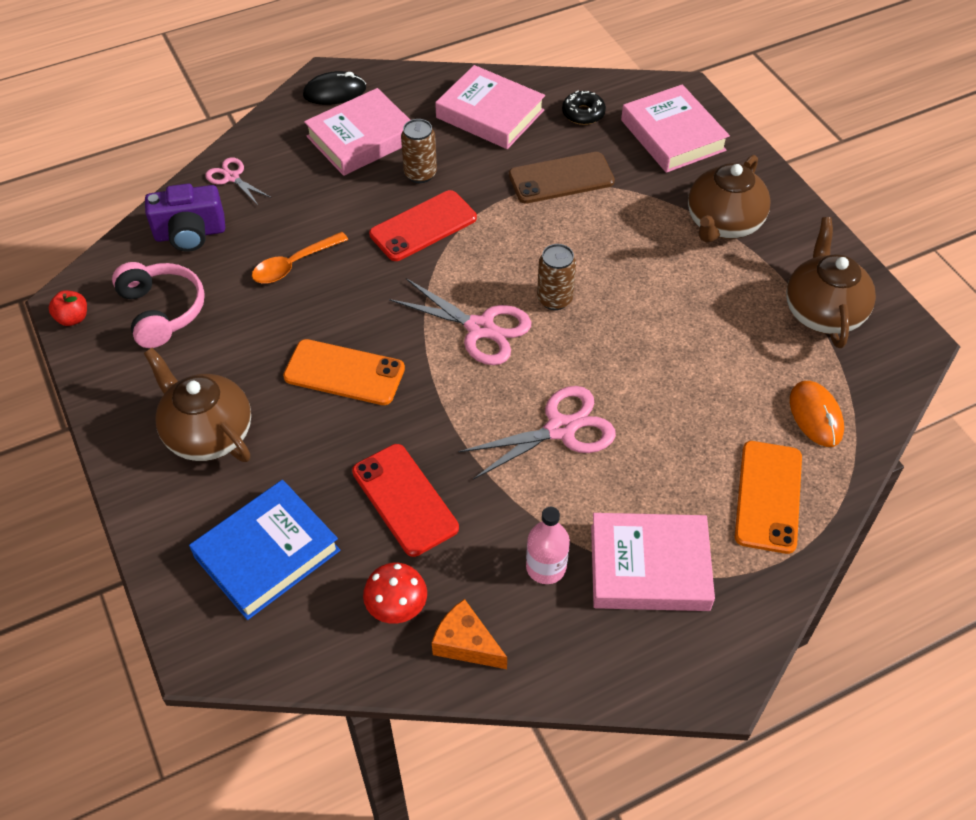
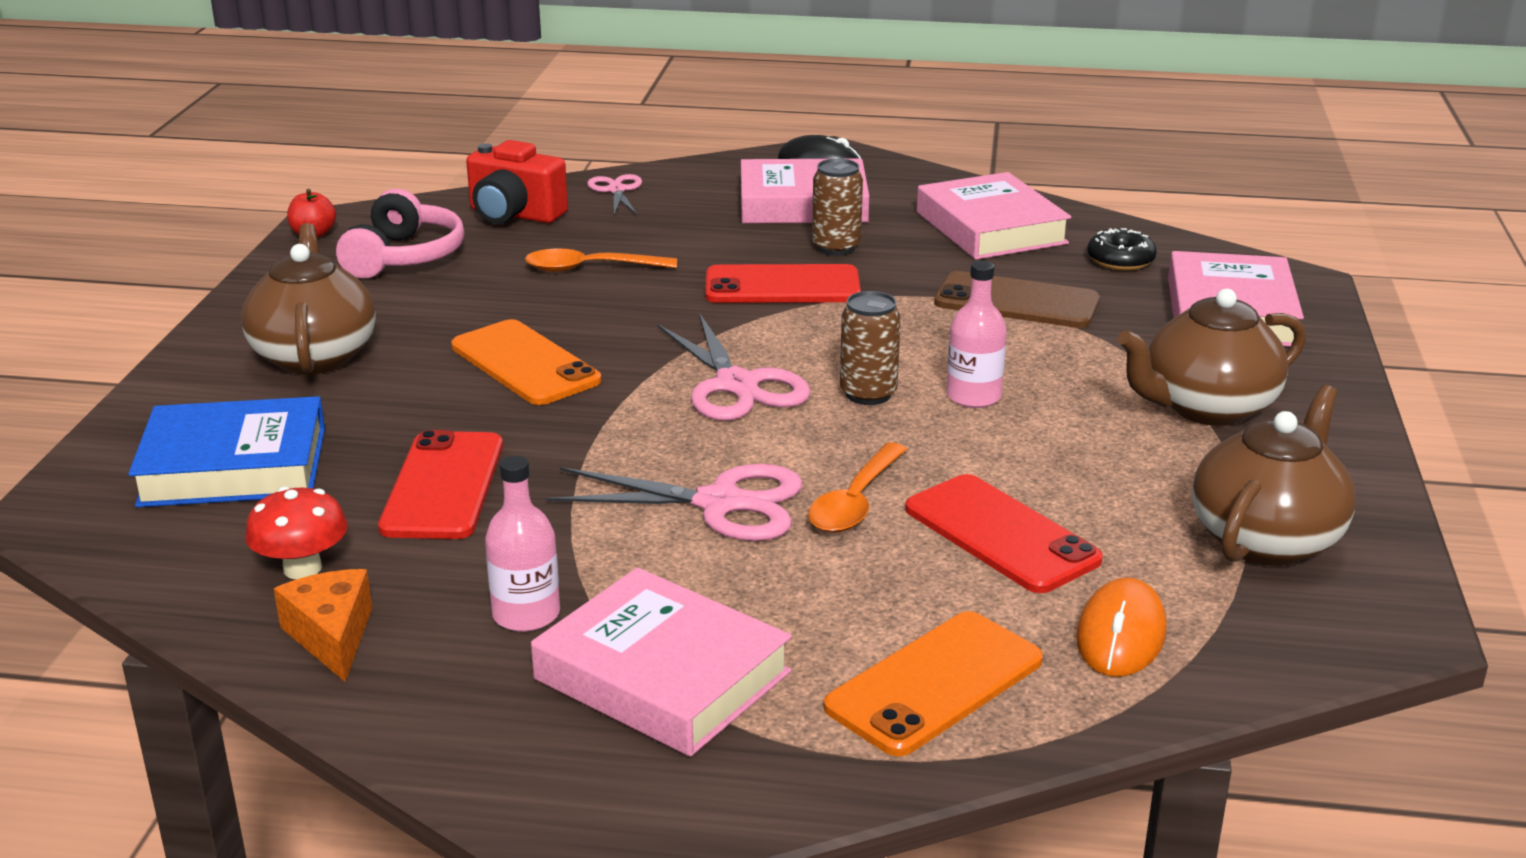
camera: 35 degrees right, 25 degrees down
purple camera [145,183,225,252] -> red camera [466,140,568,224]
none -> orange spoon [808,442,907,533]
none -> red phone [905,474,1103,593]
none -> pink bottle [946,261,1007,408]

